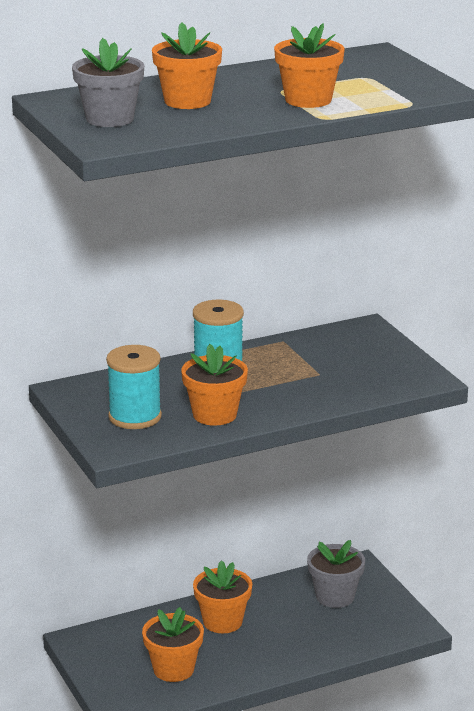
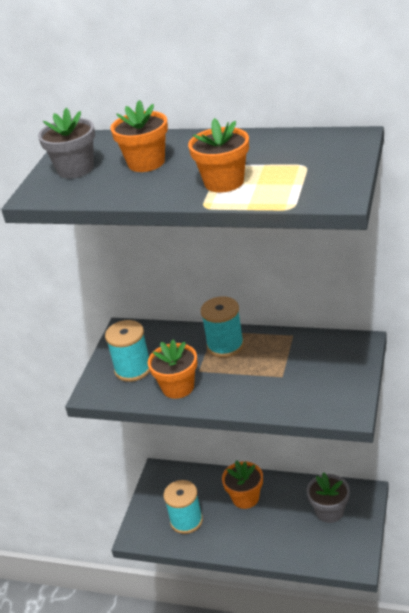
camera: 45 degrees right, 10 degrees up
orange flower pot [142,607,204,682] -> turquoise spool [163,480,203,534]

